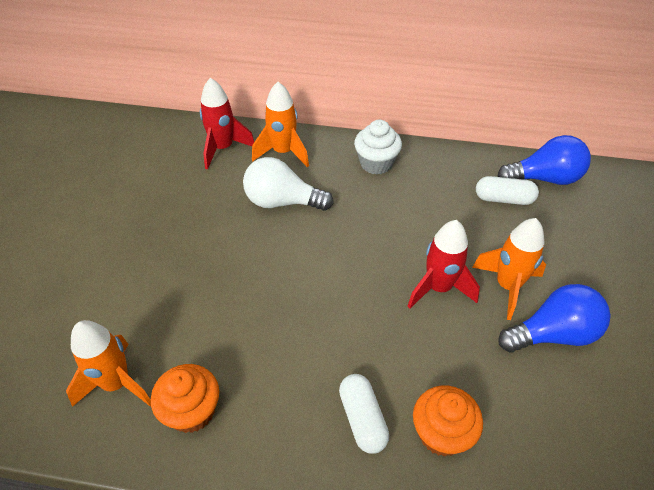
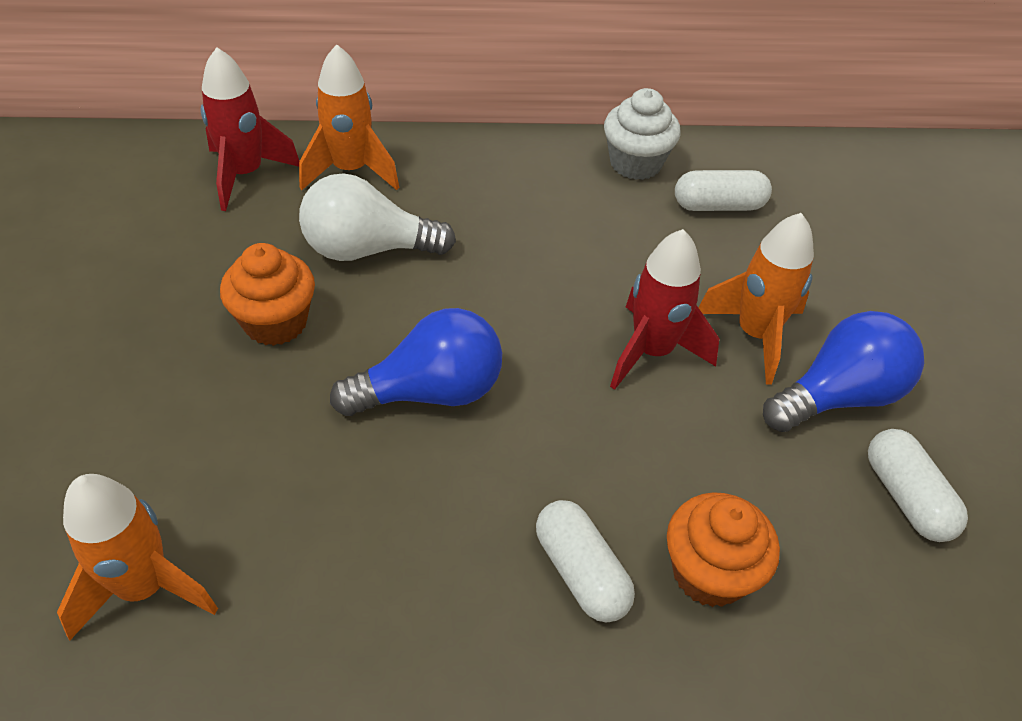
camera: 15 degrees left, 0 degrees up
orange cupcake [151,364,219,433] -> orange cupcake moved to [220,243,315,346]
white cupcake [354,120,402,174] -> white cupcake moved to [604,88,680,180]
blue light bulb [498,135,591,185] -> blue light bulb moved to [330,308,502,416]
none -> white capsule [868,429,968,542]

